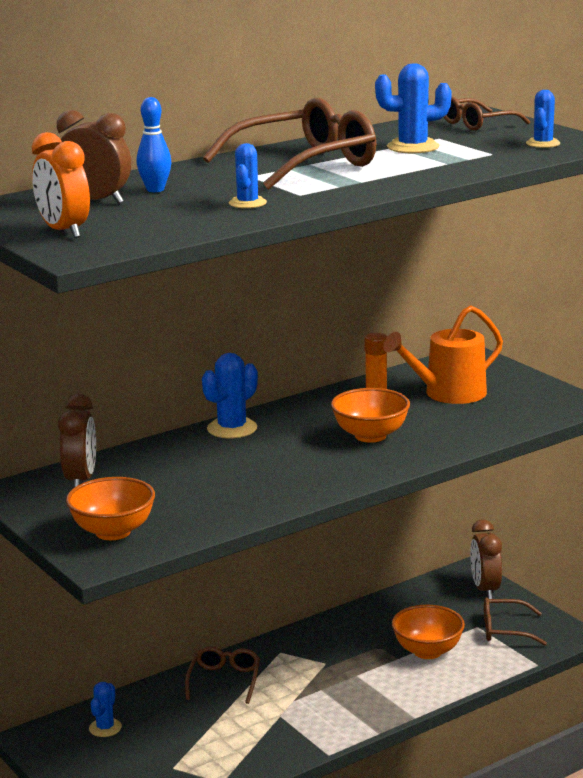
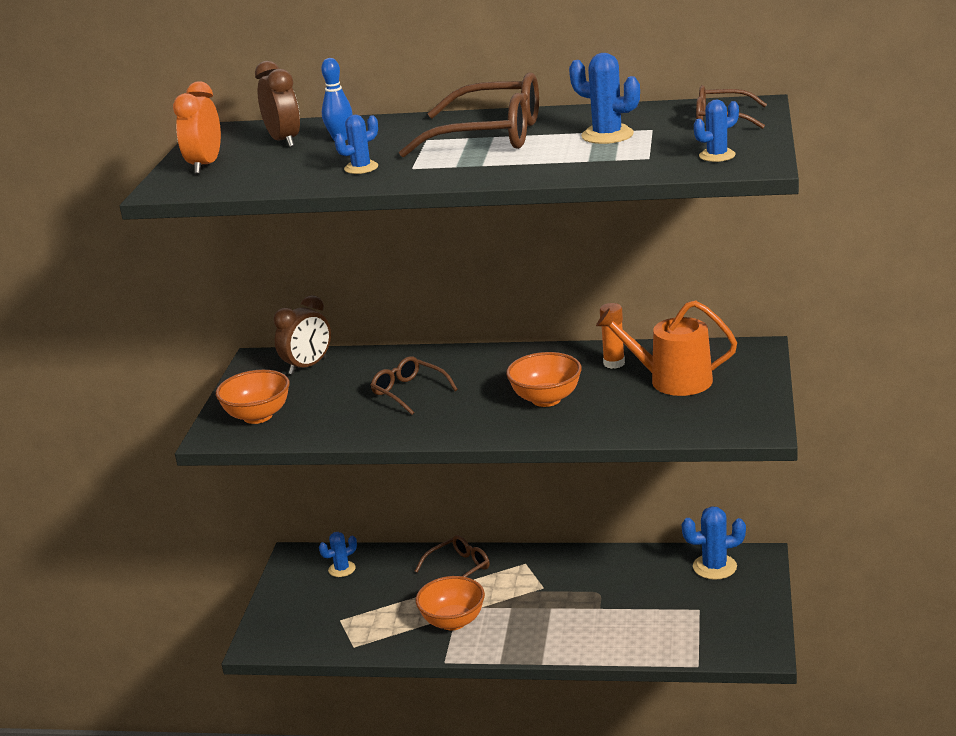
camera: 45 degrees right, 5 degrees up
blue cactus [202,353,258,438] -> blue cactus moved to [682,507,746,580]
orange bowl [392,605,465,659] -> orange bowl moved to [416,576,485,631]
brown clock [470,519,502,599] -> none
brown glasses [484,597,547,645] -> brown glasses moved to [370,356,458,415]

